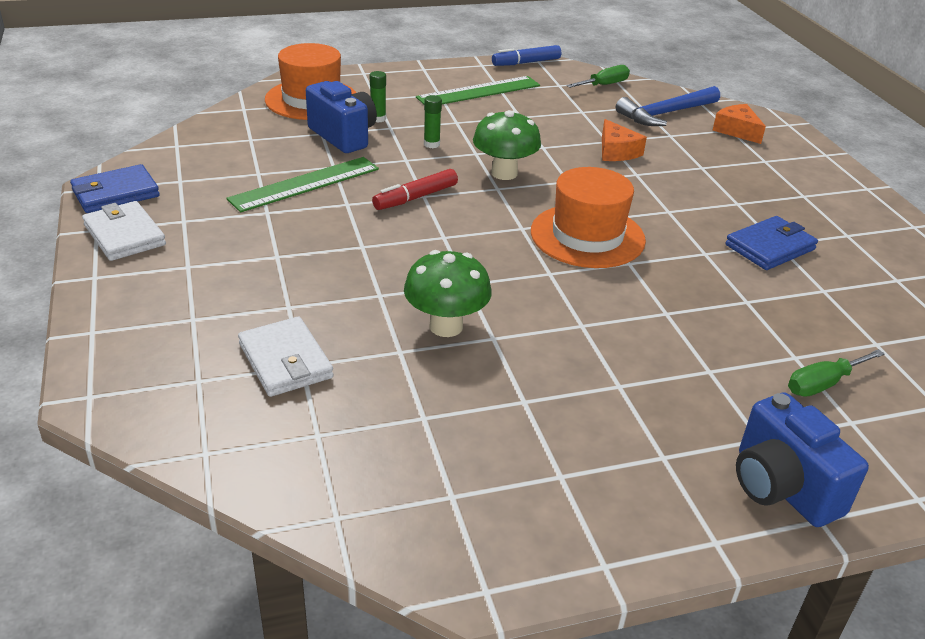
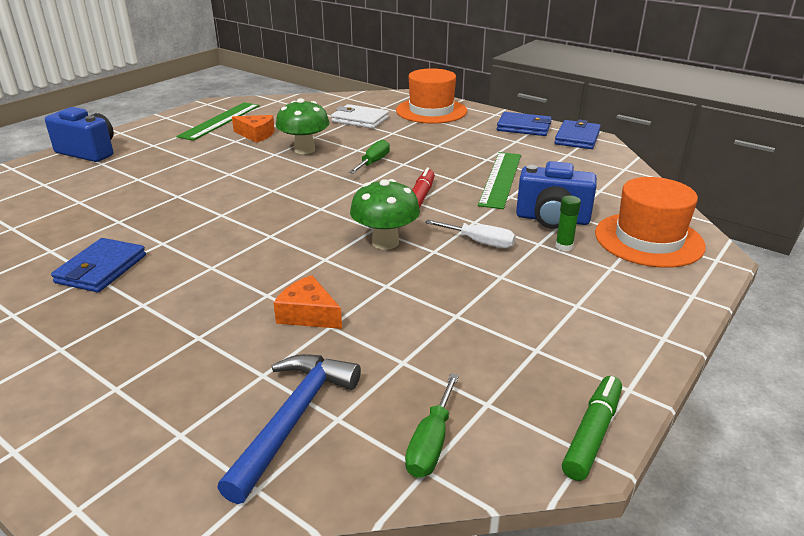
camera: 145 degrees right, 5 degrees down
white wallet [82,201,166,261] -> blue wallet [497,112,552,136]
green ruler [416,76,540,104] -> green ruler moved to [177,102,260,141]
green glue stick [424,95,442,148] -> white screwdriver [425,219,516,249]
blue marker [492,45,561,66] -> green marker [562,376,622,481]
orange hat [531,167,646,268] -> orange hat moved to [396,68,467,123]
orange cheese [712,104,766,144] -> orange cheese moved to [232,115,275,143]
green screwdriver [788,349,885,397] -> green screwdriver moved to [349,139,390,174]

